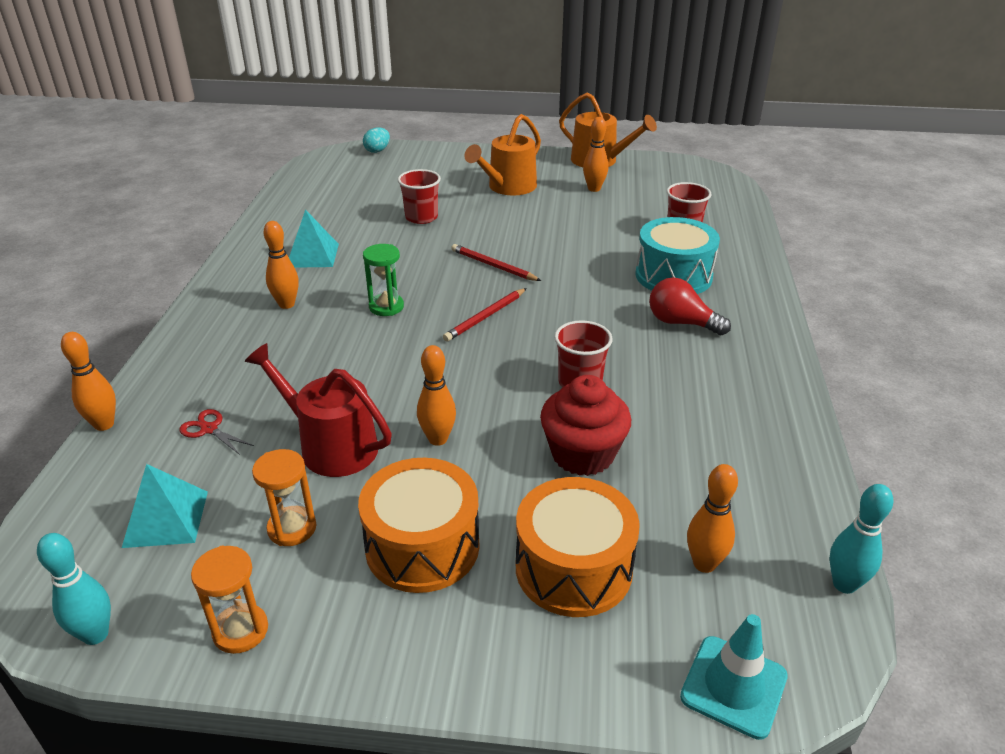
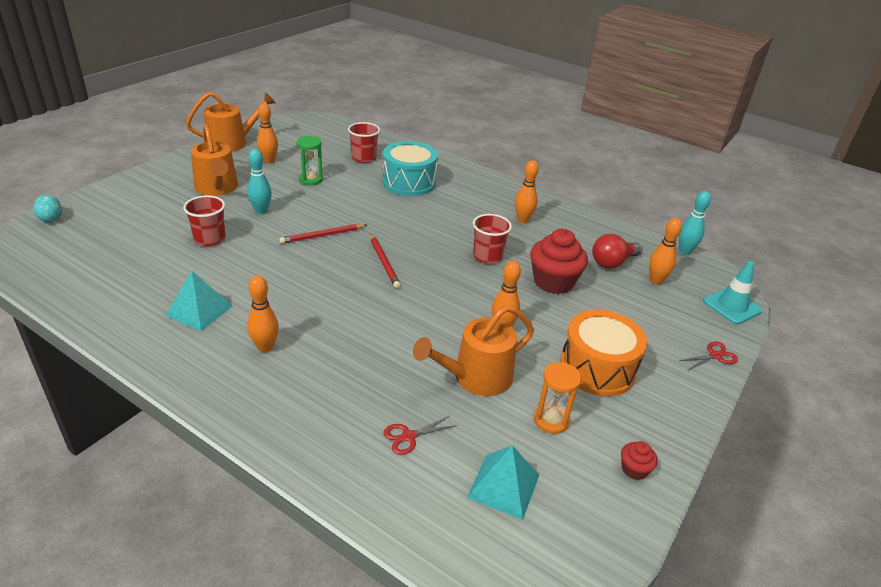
camera: 65 degrees left, 0 degrees up
turquoise bowling pin [37,533,111,645] -> turquoise bowling pin moved to [248,149,272,214]
orange bowling pin [61,332,116,431] -> orange bowling pin moved to [515,160,539,223]
orange hourglass [191,546,268,654] -> red cupcake [621,441,658,480]
red watering can [245,343,392,477] -> orange watering can [413,305,534,396]
green hourglass [363,244,404,316] -> green hourglass moved to [297,136,323,185]
orange drum [516,477,640,617] -> none
red light bulb [649,277,731,335] -> red light bulb moved to [592,234,642,268]
none -> red scissors [680,342,738,370]

